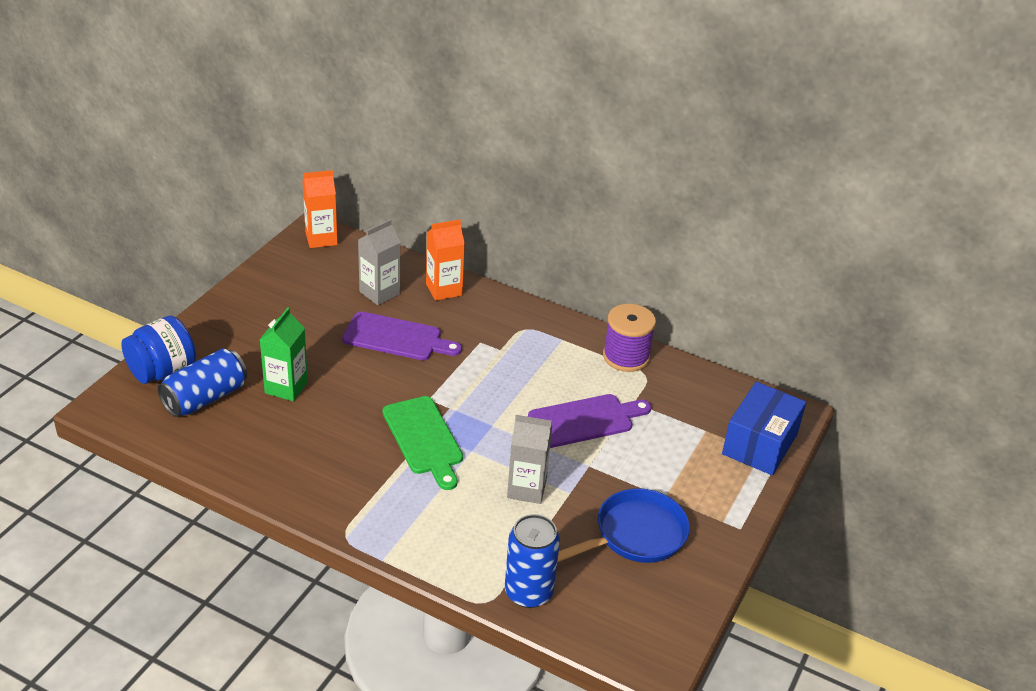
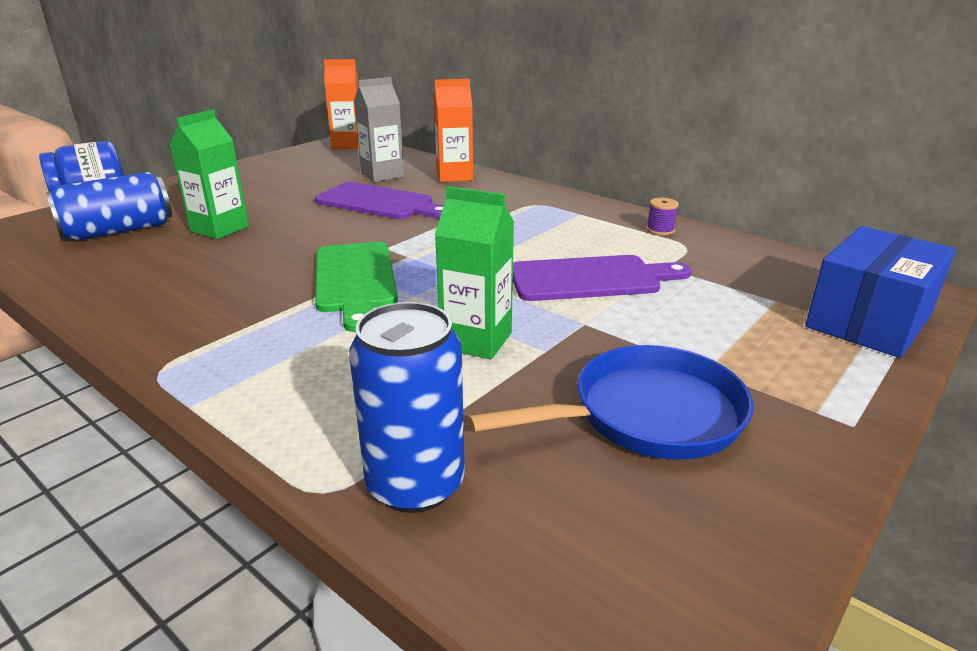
camera: 15 degrees right, 10 degrees down
grey carton [507,415,552,504] -> green carton [435,186,514,360]
purple spool [603,304,656,372] -> purple spool [646,198,679,235], size x0.45

